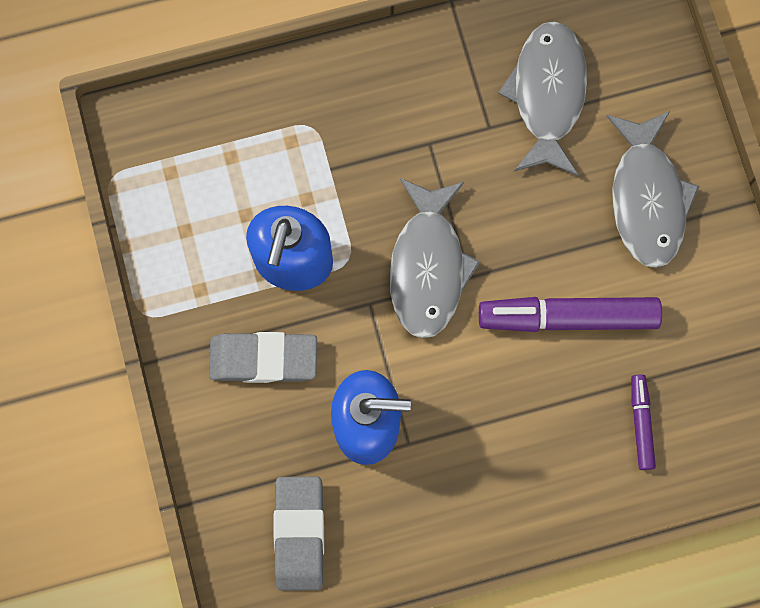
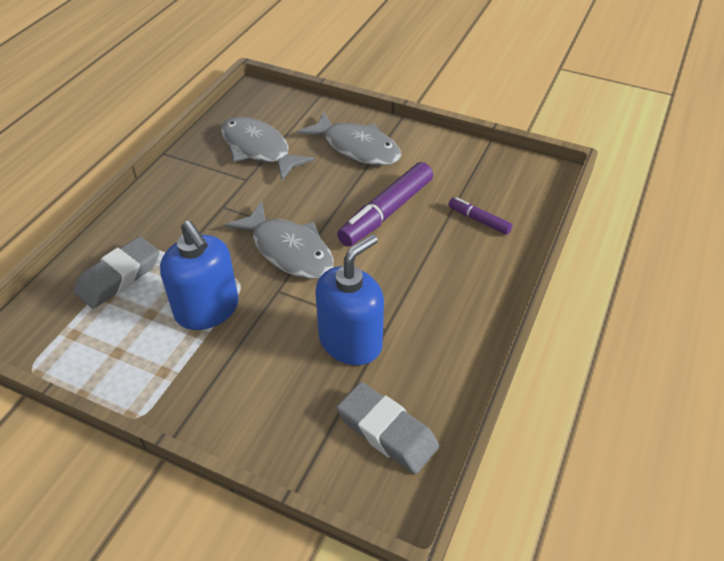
camera: 50 degrees left, 30 degrees down
grey eraser [209,332,317,383] -> grey eraser moved to [74,236,159,309]

